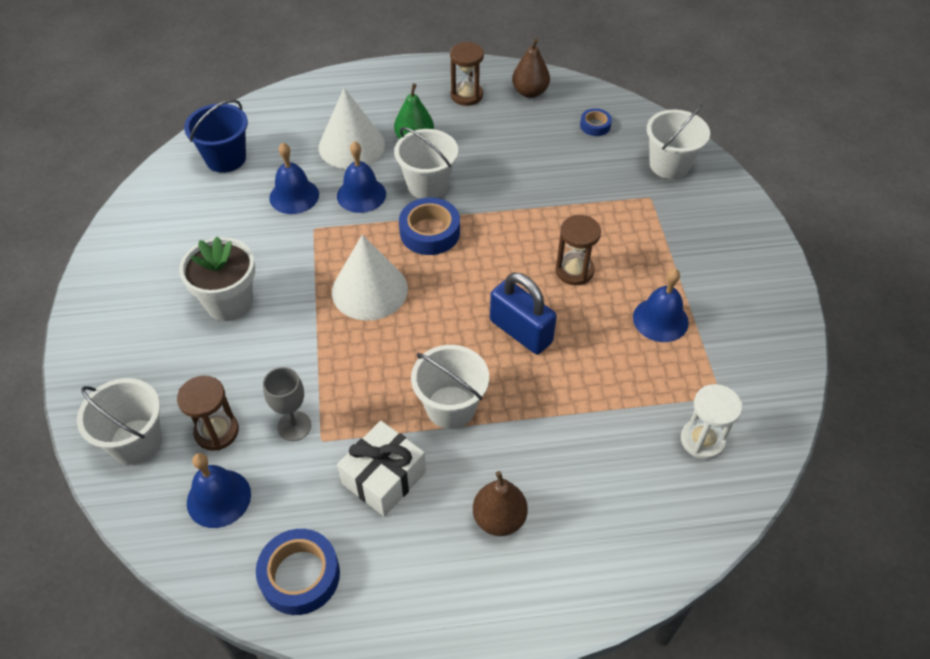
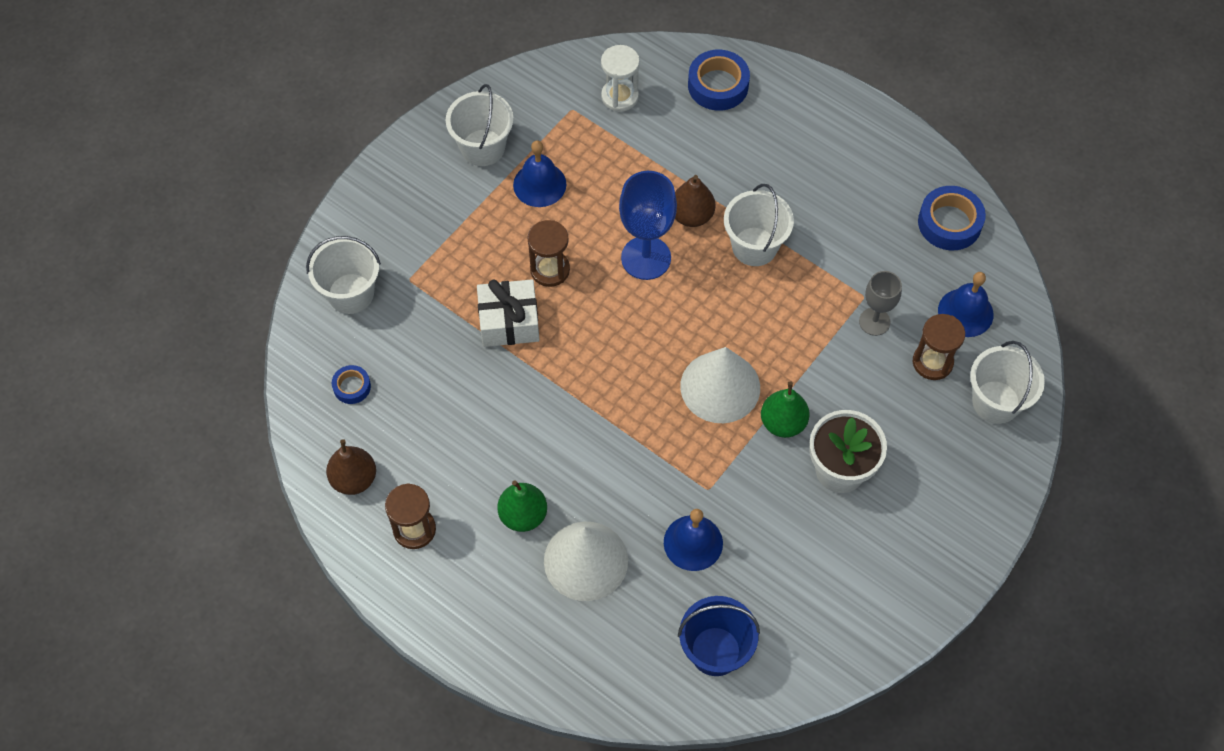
camera: 135 degrees left, 10 degrees up
blue bell [337,141,386,213] -> none
white gift [337,421,426,517] -> white gift moved to [477,279,540,347]
white bucket [394,127,458,199] -> white bucket moved to [446,84,514,166]
blue tape [399,198,460,255] -> blue tape moved to [688,50,750,111]
brown pear [473,471,528,536] -> brown pear moved to [675,175,715,227]
blue padlock [490,273,557,354] -> blue goblet [619,171,677,280]
none -> green pear [761,382,809,438]

